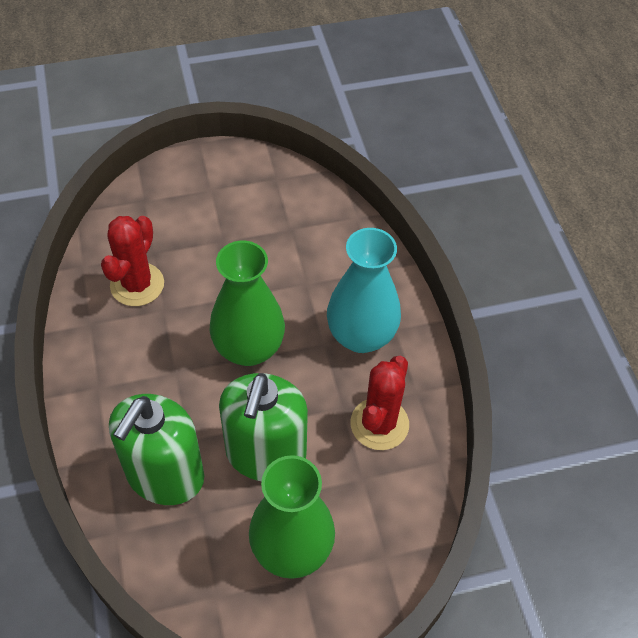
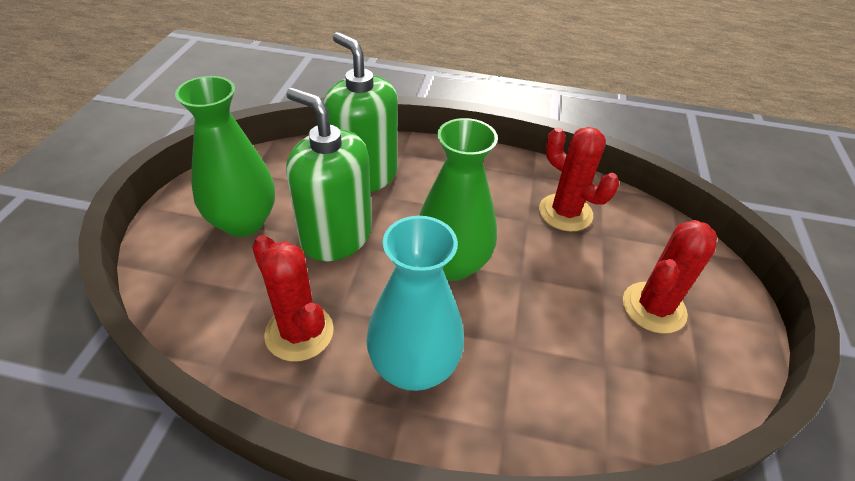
camera: 115 degrees right, 10 degrees down
none -> red cactus [623,220,717,334]

